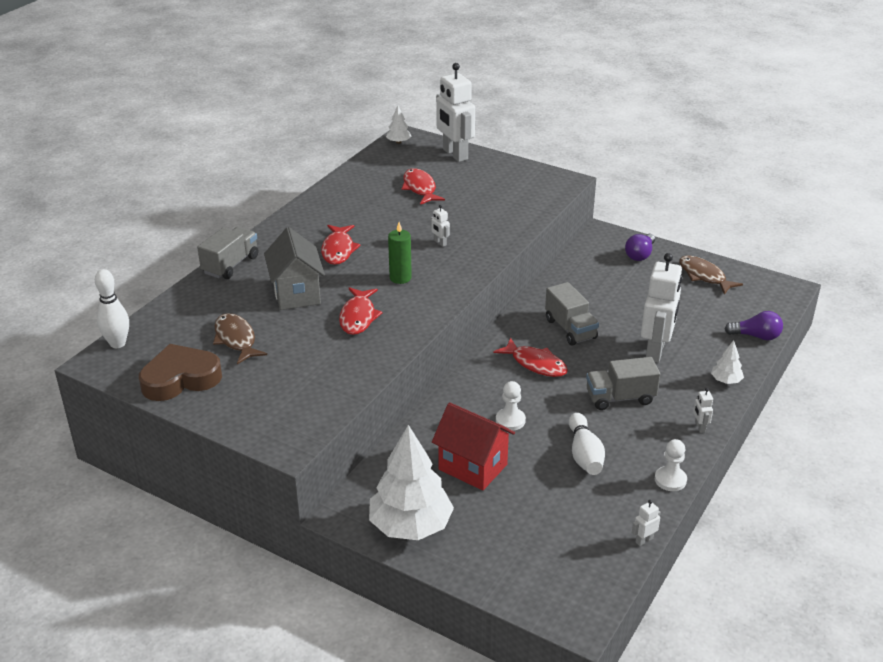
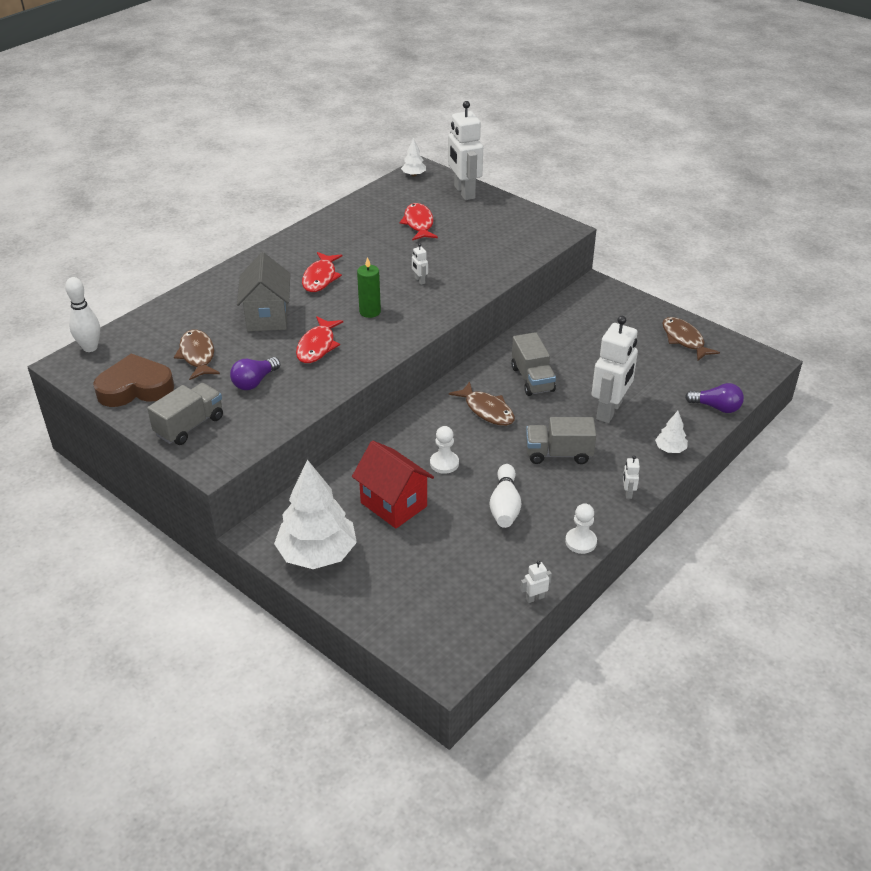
camera: 10 degrees right, 5 degrees up
grey truck [197,227,258,279] -> grey truck moved to [147,383,223,445]
red fish [494,338,568,377] -> brown fish [449,381,515,426]
purple light bulb [625,234,655,261] -> purple light bulb moved to [230,357,280,390]

